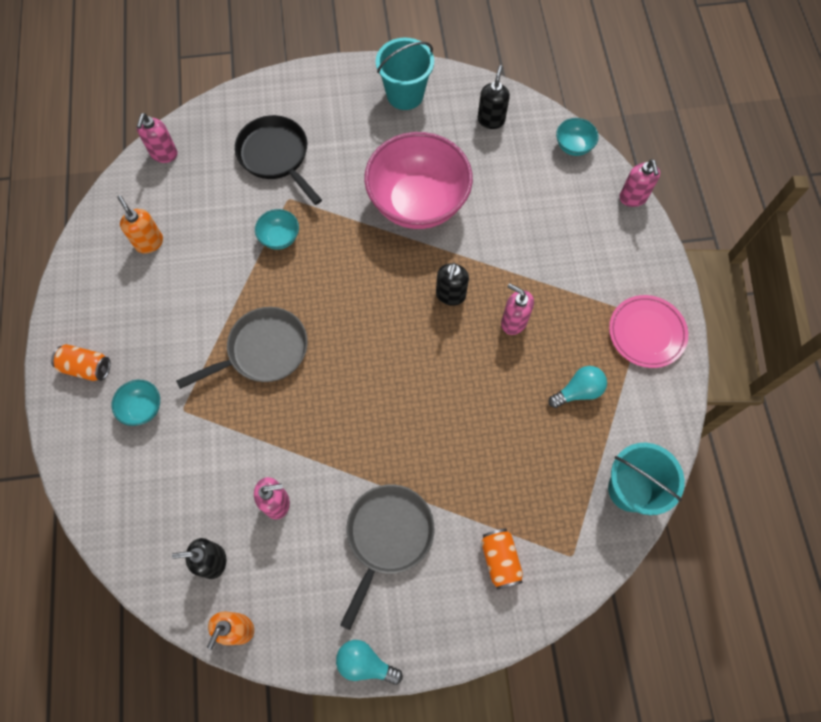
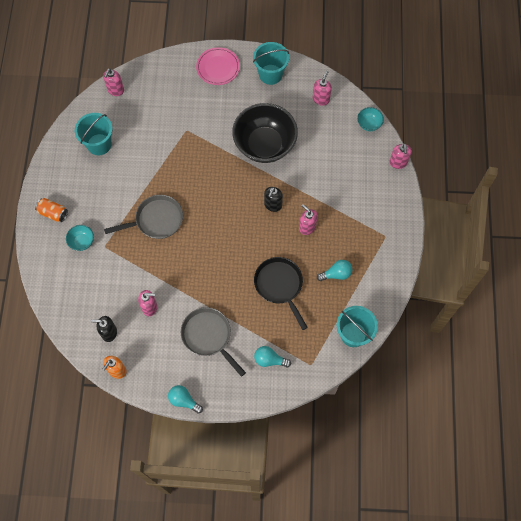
camera: 10 degrees right, 0 degrees up
orange soap dispenser [117,195,163,254] -> turquoise bucket [75,113,112,155]
black pan [235,115,322,205] -> black pan moved to [254,257,308,330]
turquoise bowl [255,209,299,250] -> none
grey pan [340,484,434,630] -> grey pan turned 75 degrees counterclockwise [181,307,246,377]
pink bowl [364,132,473,229] -> black bowl [232,103,298,163]
black soap dispenser [478,65,510,129] -> pink soap dispenser [313,71,332,106]
orange can [481,529,523,590] -> turquoise light bulb [254,346,291,367]
pink plate [609,295,688,368] -> pink plate moved to [196,47,240,85]

